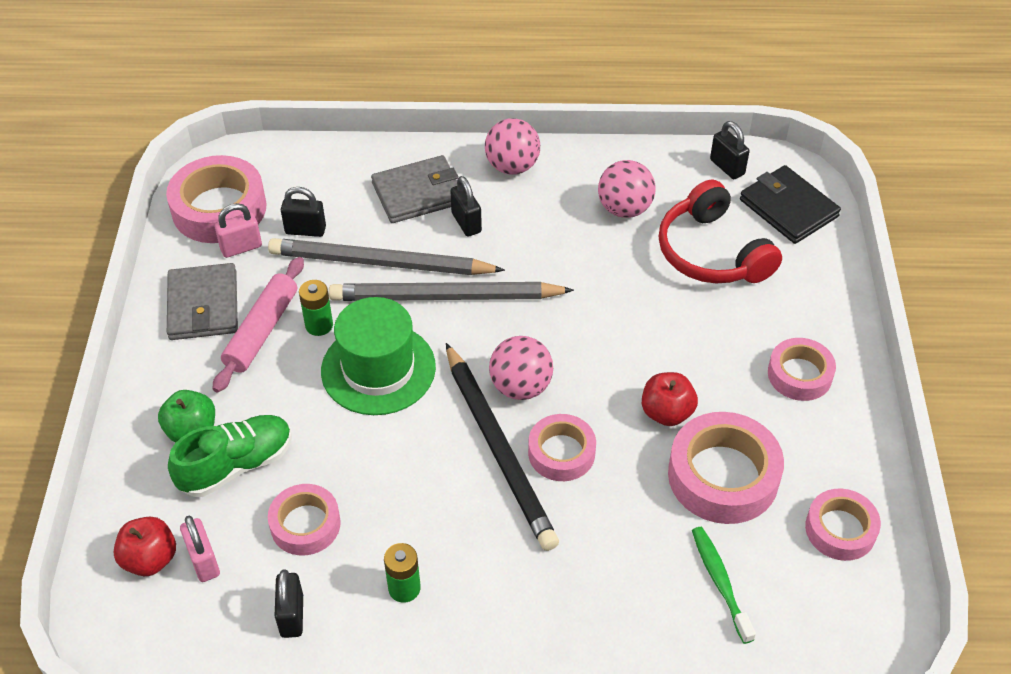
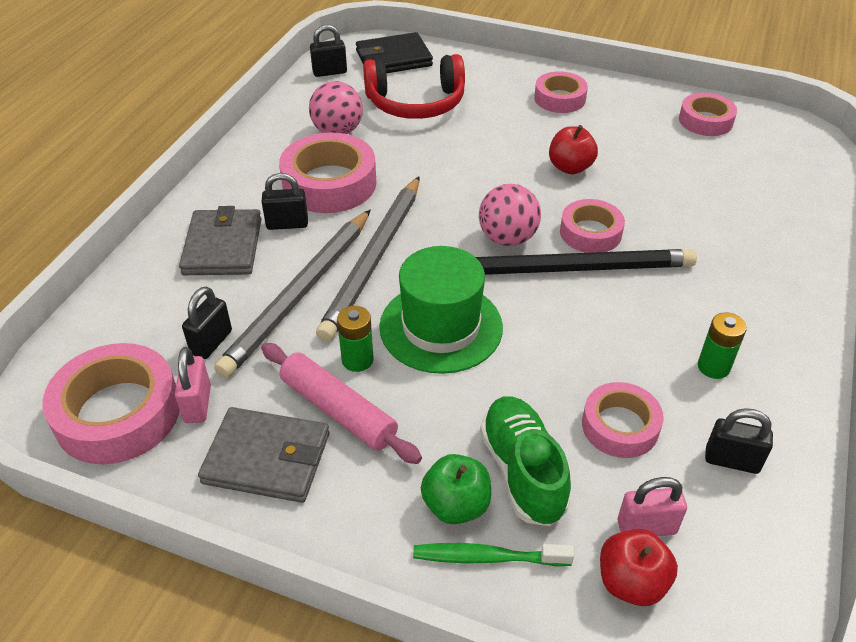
camera: 70 degrees left, 5 degrees down
pink ball [485,118,540,174] -> none
pink tape [668,412,784,524] -> pink tape moved to [279,132,377,213]
green toothbrush [692,527,756,644] -> green toothbrush moved to [413,543,574,566]

